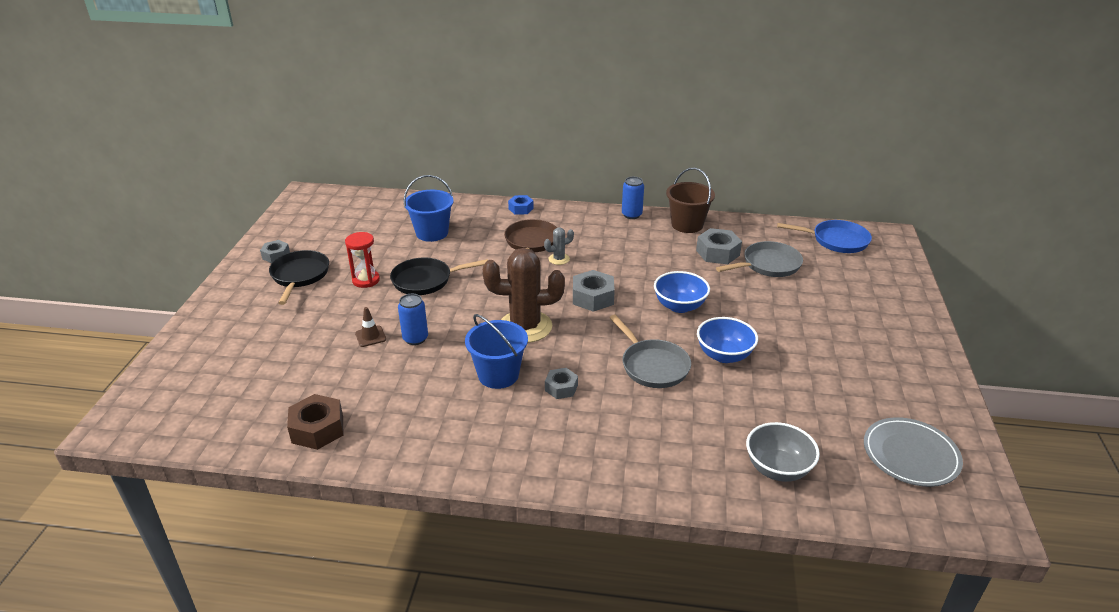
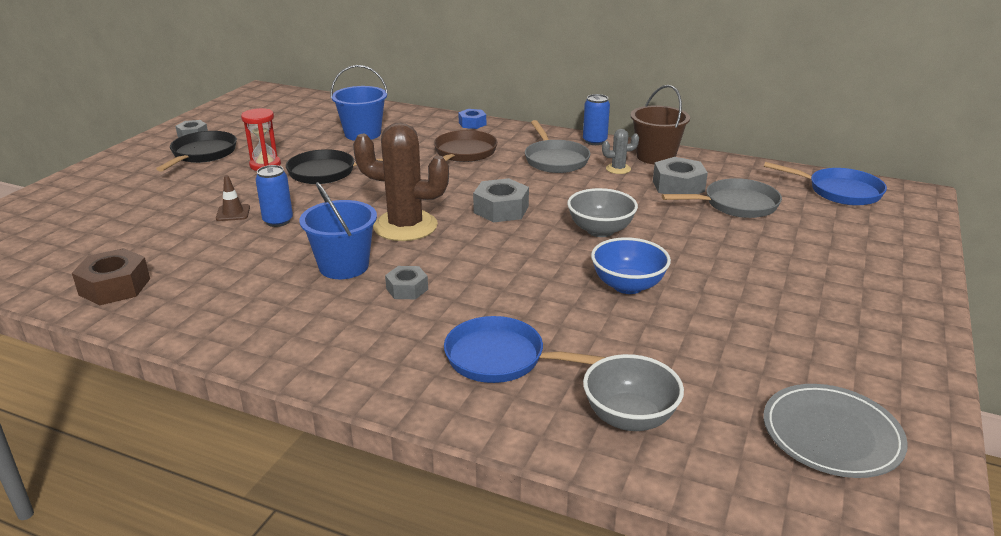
camera: 15 degrees right, 5 degrees down
grey cactus [544,227,574,265] -> grey cactus moved to [602,129,639,174]
grey pan [609,314,691,388] -> grey pan moved to [525,120,591,173]
blue bowl [654,271,710,313] -> grey bowl [567,188,638,237]
none -> blue pan [444,316,606,383]

